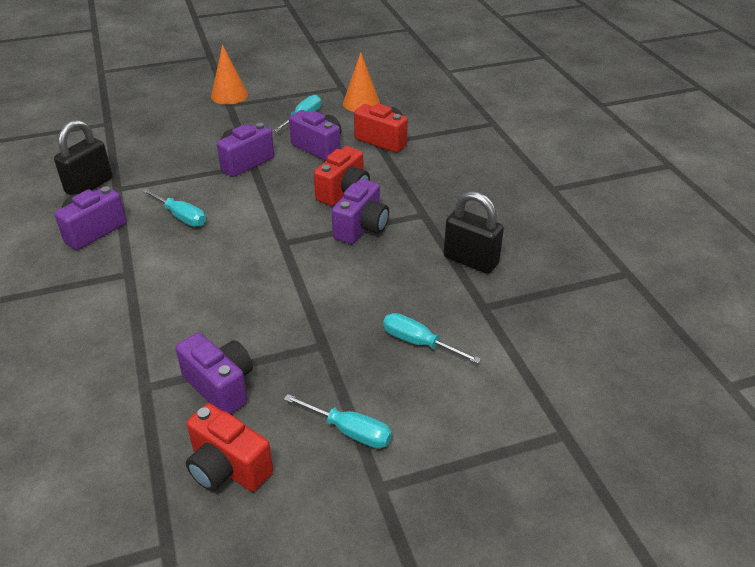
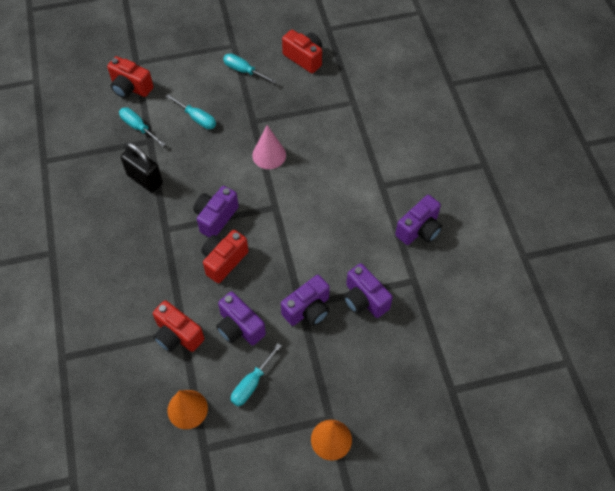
camera: 175 degrees left, 20 degrees up
black padlock [54,120,112,195] -> none
turquoise screwdriver [142,188,206,227] -> turquoise screwdriver moved to [119,107,166,147]
purple camera [175,333,253,414] -> purple camera moved to [343,263,393,318]
none -> red camera [107,56,154,98]
none -> pink cone [252,125,286,169]

